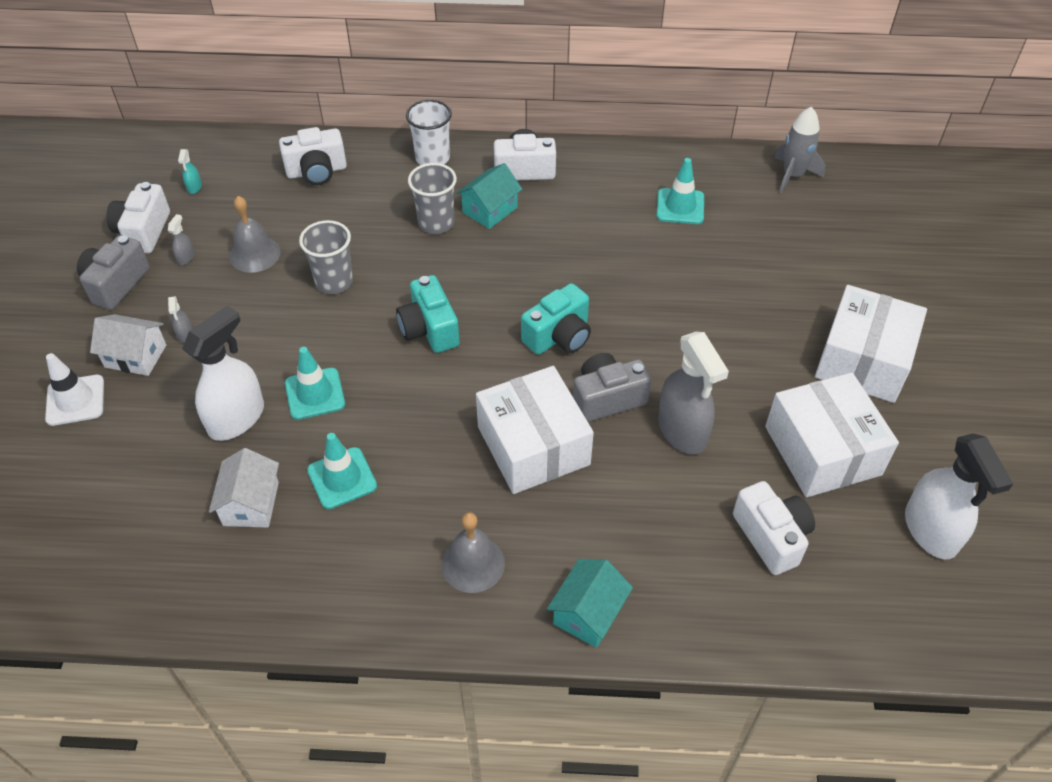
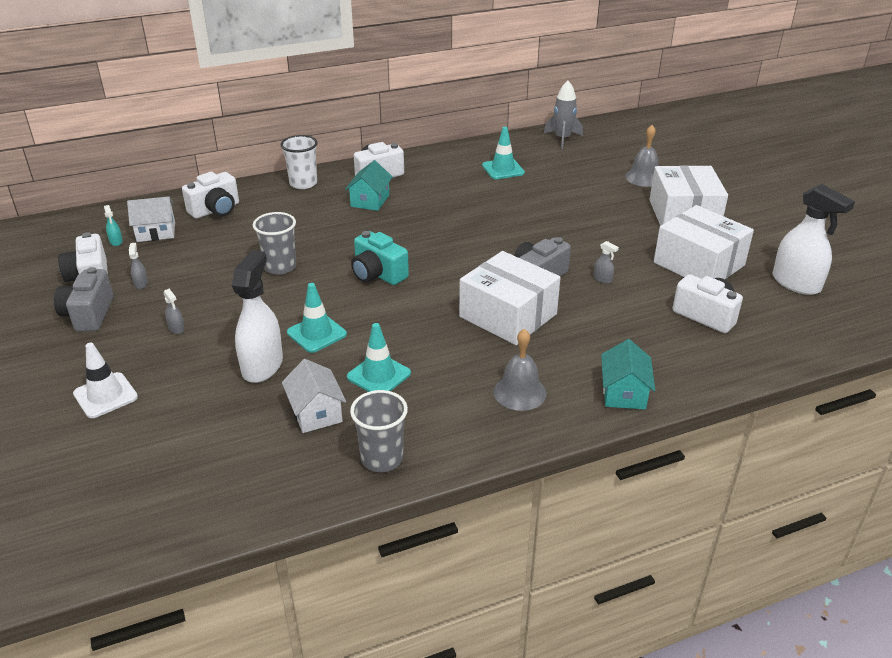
camera: 25 degrees left, 15 degrees down
white house [90,314,166,376] -> white house moved to [127,196,175,242]
grey bell [229,196,281,273] -> grey bell moved to [625,125,658,187]
grey cup [408,163,457,234] -> grey cup moved to [350,390,408,472]
turquoise camera [521,283,591,355] -> none
grey spray bottle [658,332,729,455] -> grey spray bottle [593,241,619,284], size x0.40

